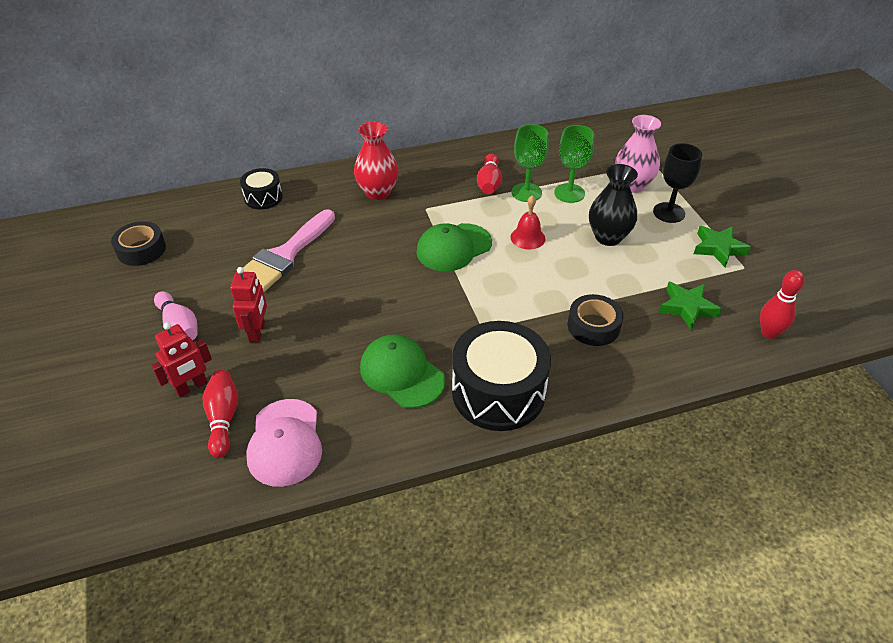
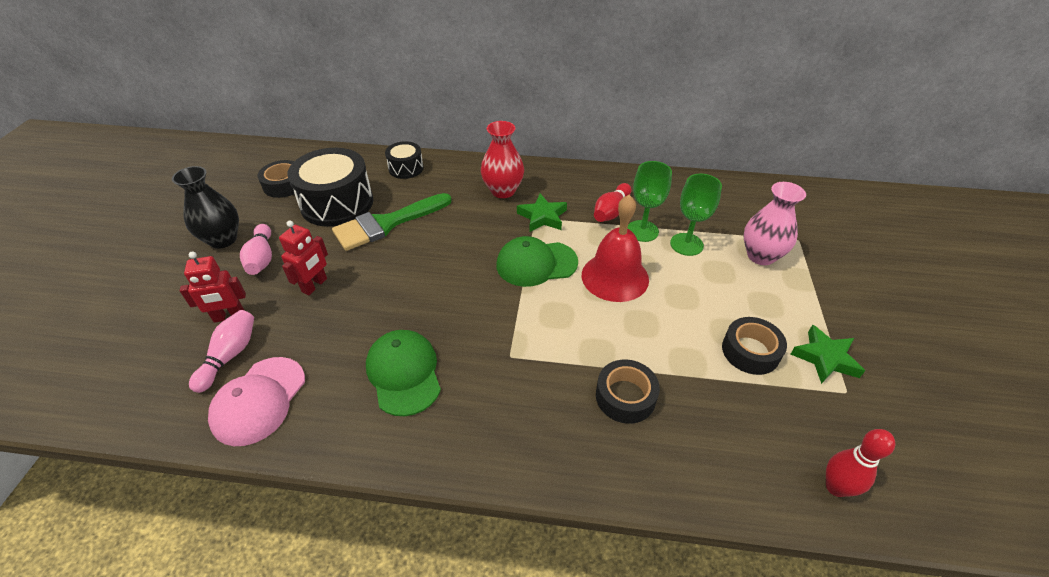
camera: 25 degrees right, 0 degrees up
red bowling pin [203,370,239,458] -> pink bowling pin [189,310,254,393]
pink brush [243,209,335,292] -> green brush [332,193,452,251]
black drum [452,321,551,431] -> black drum moved to [287,148,373,227]
red bell [511,195,545,250] -> red bell [582,195,649,302], size x1.81
black vase [589,164,638,246] -> black vase moved to [172,166,239,249]
black goblet [653,143,702,223] -> none
green star [659,282,721,330] -> green star moved to [517,194,567,232]
none -> black tape [722,317,787,375]

